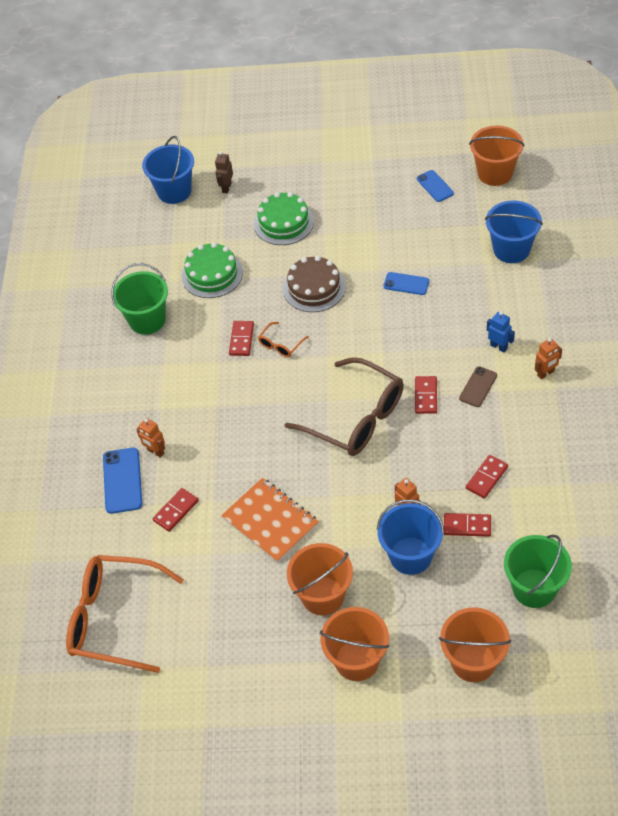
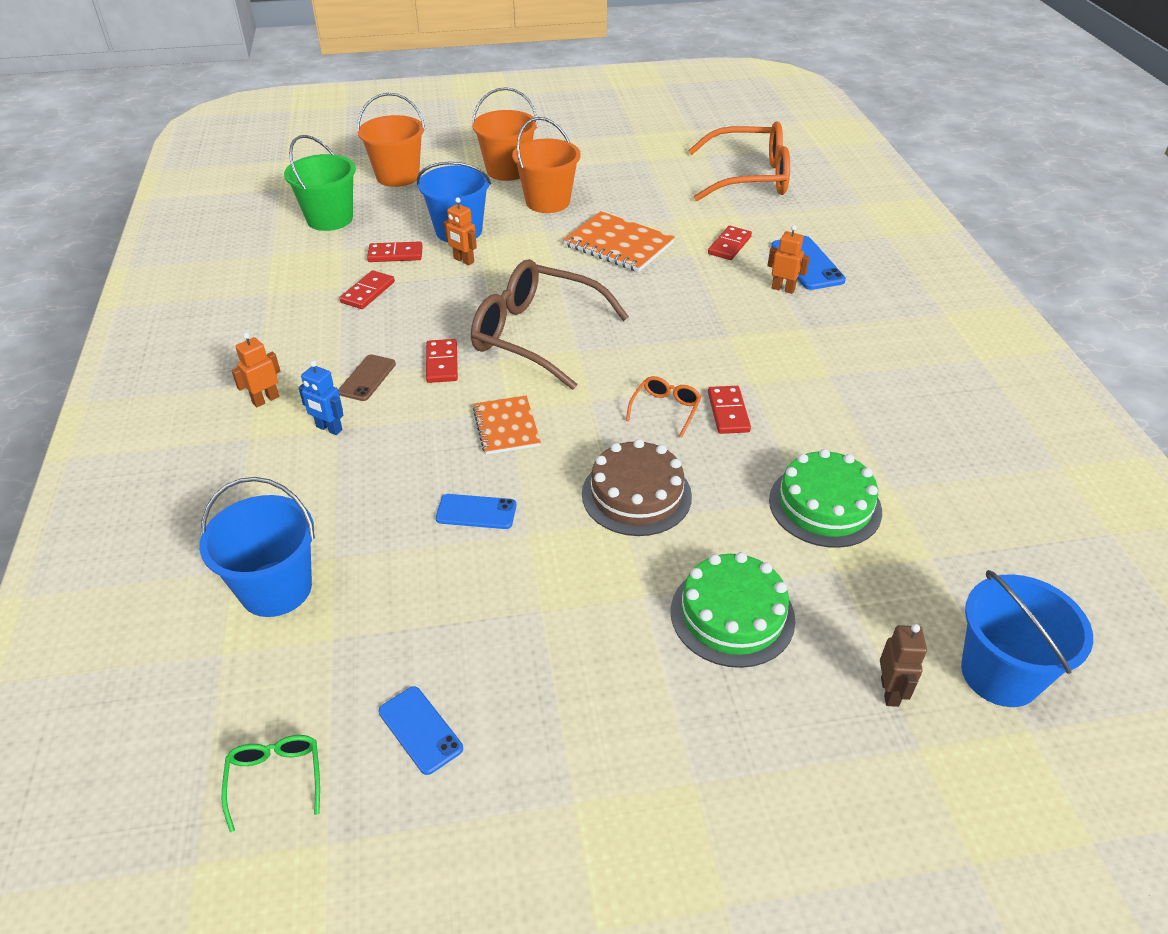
camera: 165 degrees right, 10 degrees down
green bucket [111,263,168,335] -> none
orange bucket [469,126,524,186] -> green glasses [222,735,320,832]
none -> orange notebook [473,396,541,455]

